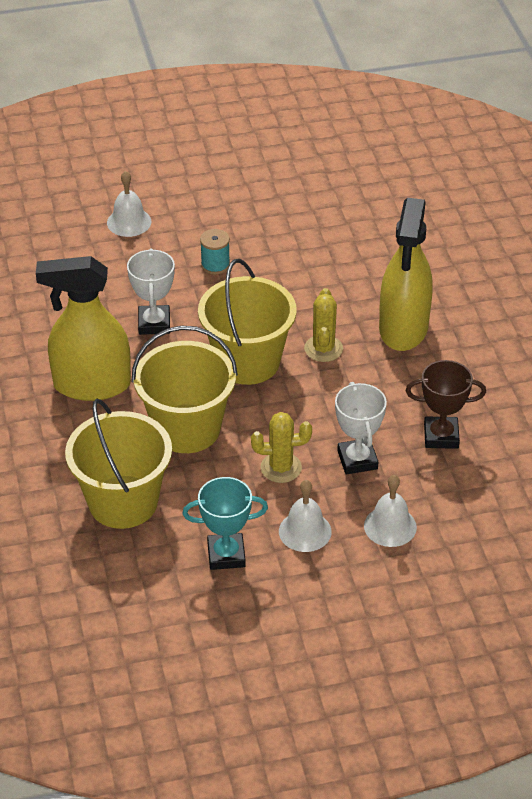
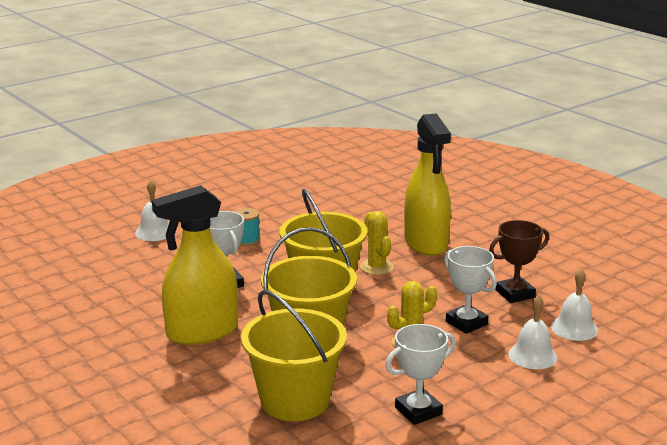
camera: 25 degrees left, 20 degrees down
turquoise trophy [182,477,268,570] -> white trophy [385,324,455,425]
white bell [279,480,332,552] -> white bell moved to [551,269,598,341]

